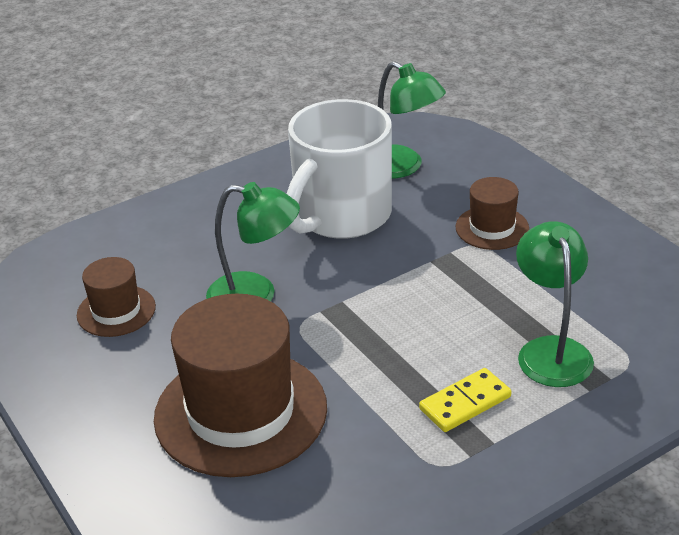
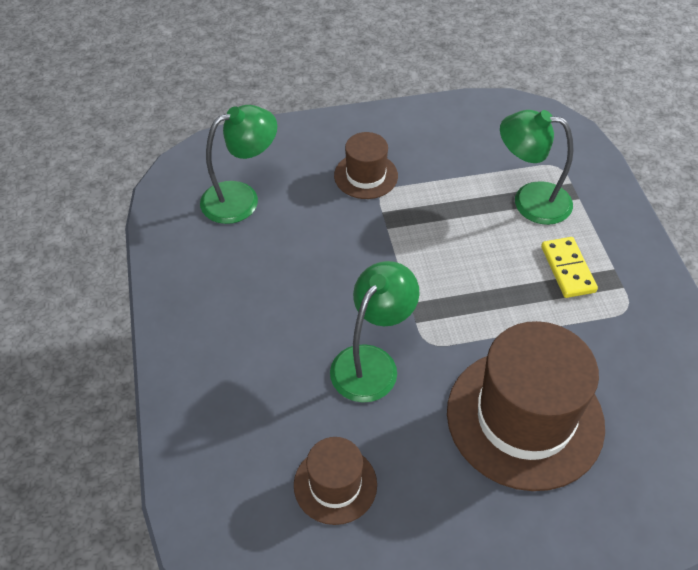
camera: 70 degrees left, 15 degrees up
white mug [287,99,392,239] -> none

